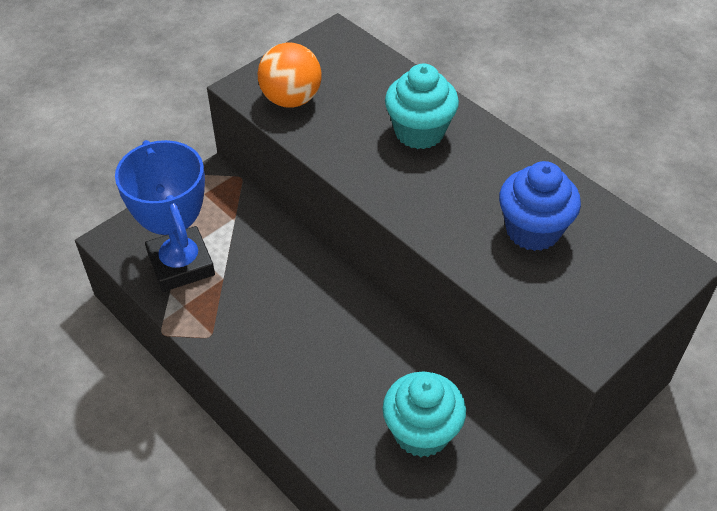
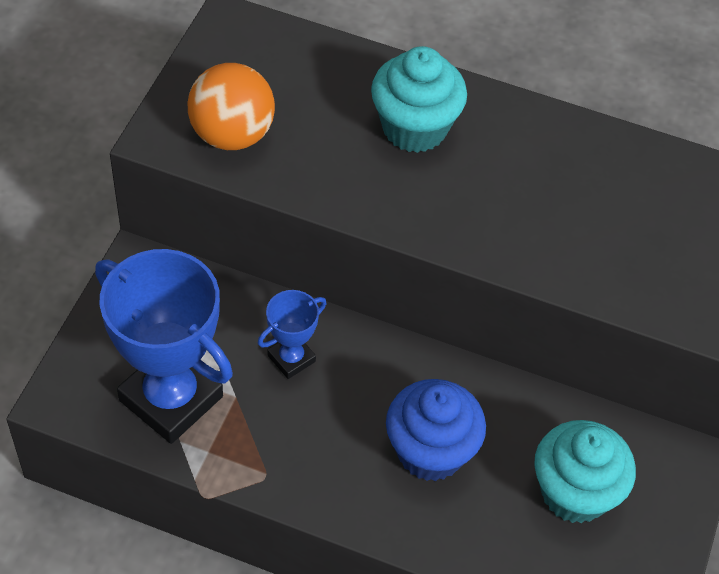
camera: 30 degrees left, 5 degrees up
blue cupcake [499,161,581,251] -> blue cupcake moved to [386,379,486,481]
none -> blue trophy [258,290,327,379]

